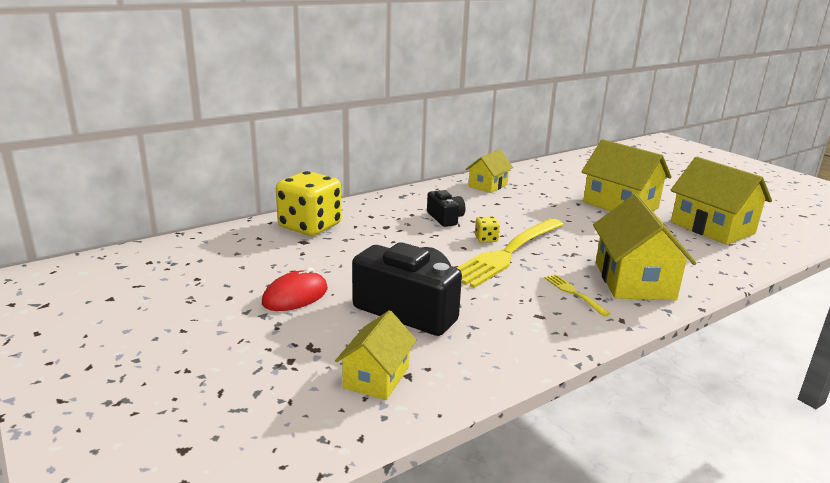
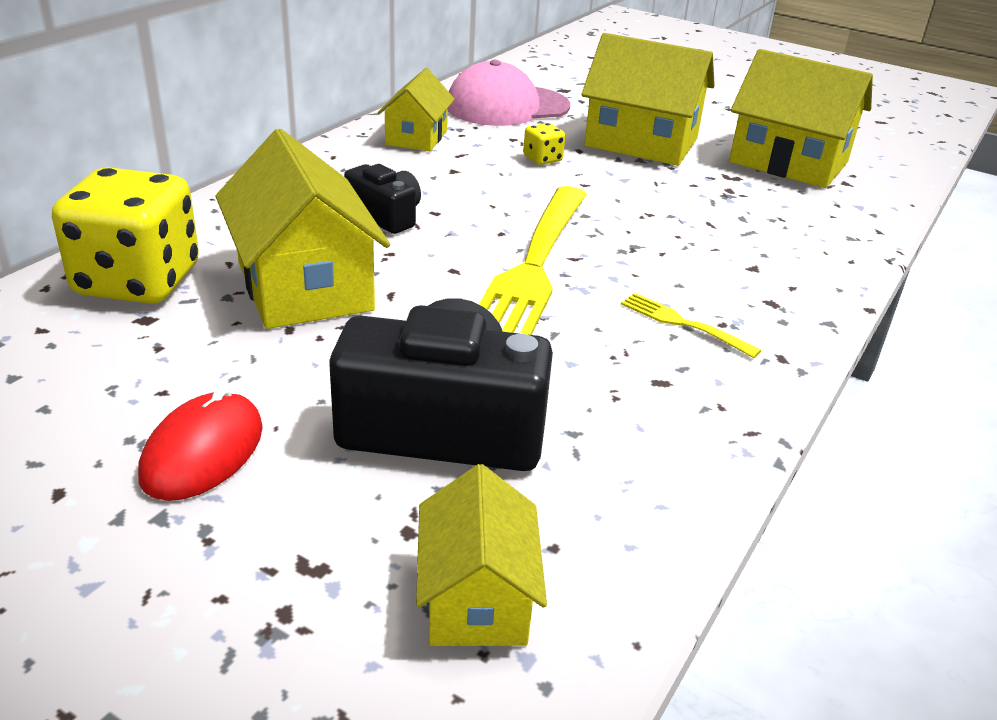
camera: 25 degrees left, 10 degrees up
yellow dice [475,216,500,242] -> yellow dice moved to [523,123,565,165]
yellow house [593,194,697,300] -> yellow house moved to [216,129,390,329]
none -> pink cap [448,60,570,126]

